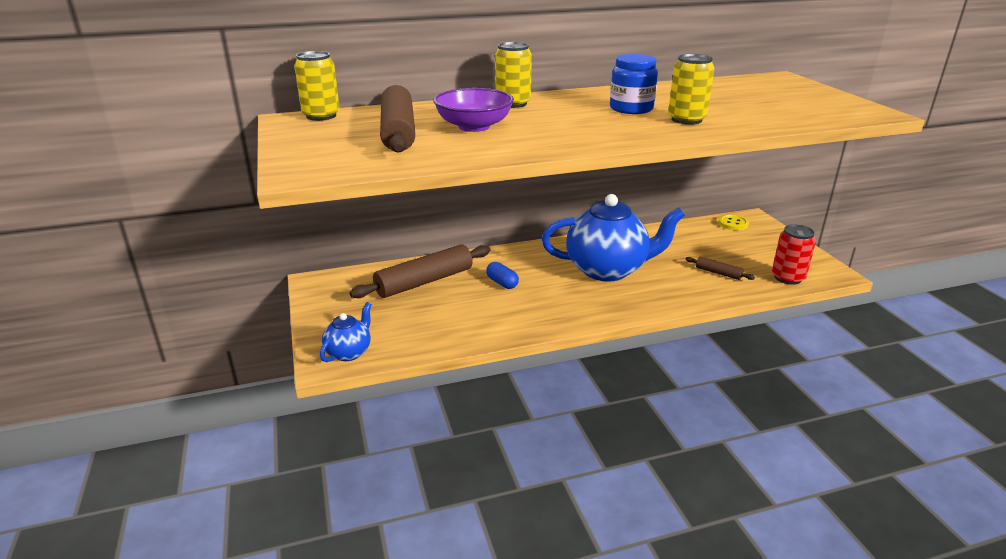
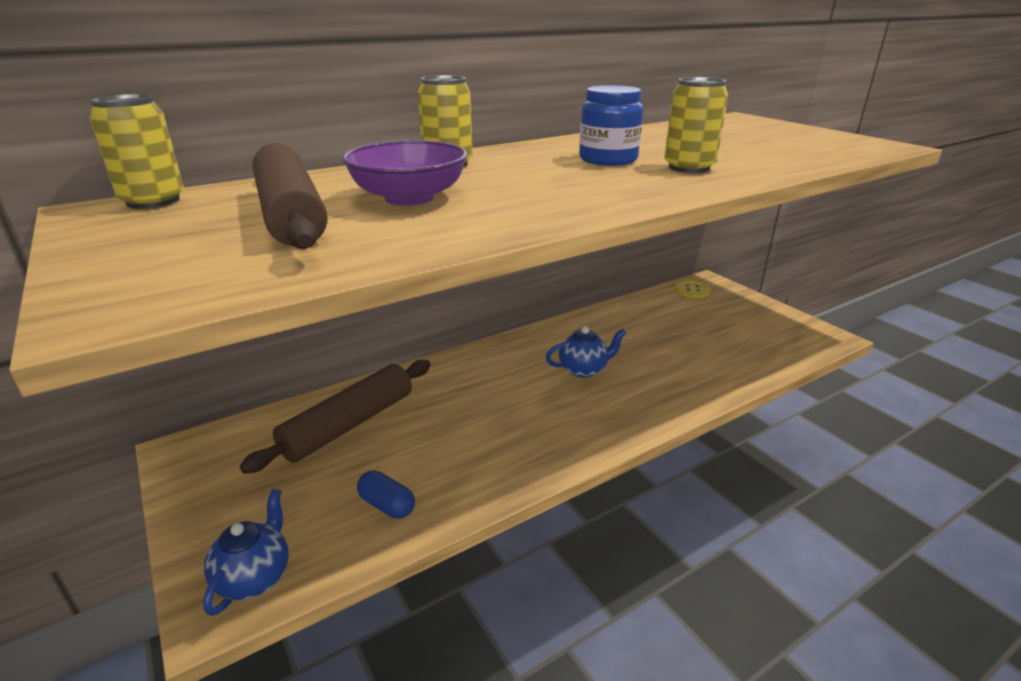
camera: 15 degrees left, 0 degrees up
blue capsule [486,262,519,289] -> blue capsule moved to [357,470,415,519]
blue teapot [542,194,685,282] -> blue teapot [546,326,626,378], size x0.48
brown rolling pin [685,257,755,280] -> none
red can [772,224,816,285] -> none

